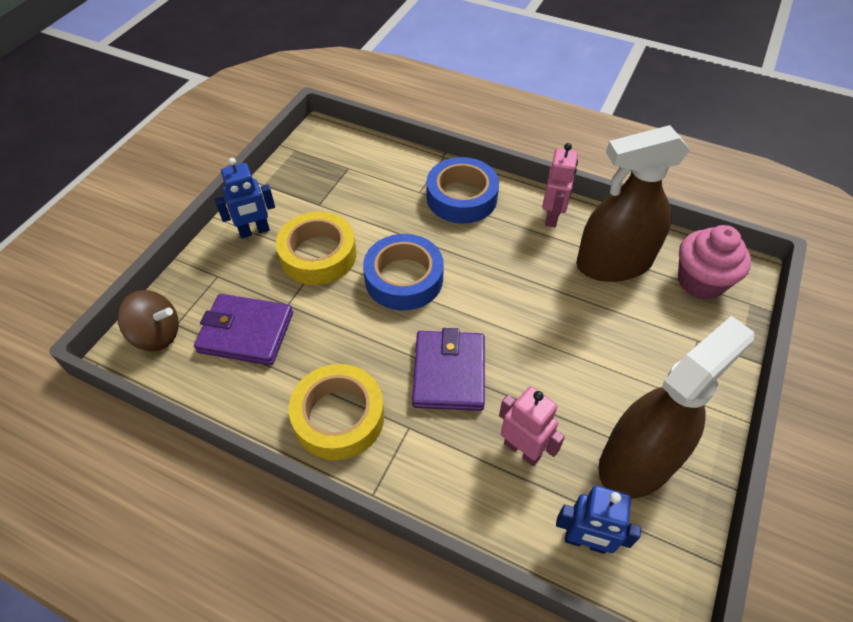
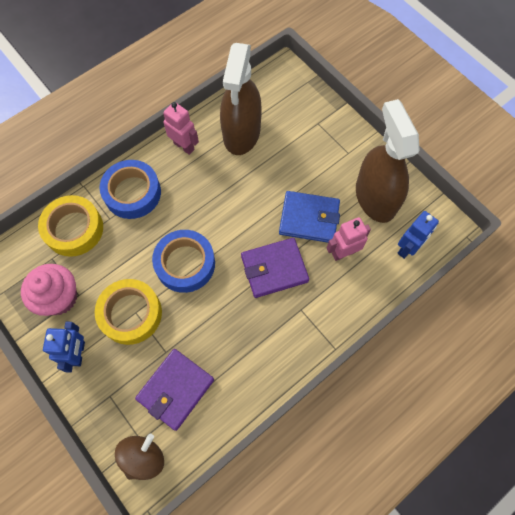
camera: 65 degrees left, 15 degrees up
yellow tape [289,364,384,460] -> yellow tape moved to [38,195,103,257]
purple wallet [412,328,485,411] -> purple wallet turned 45 degrees counterclockwise [241,238,309,298]
pink cupcake [678,225,751,300] -> pink cupcake moved to [21,264,77,316]
none -> blue wallet [279,191,340,243]

